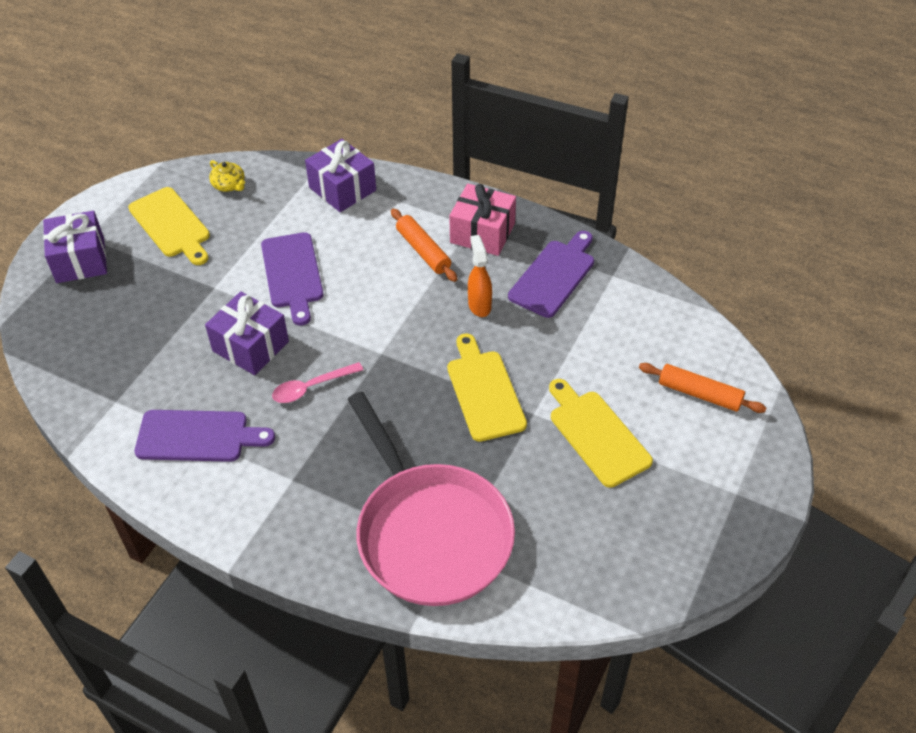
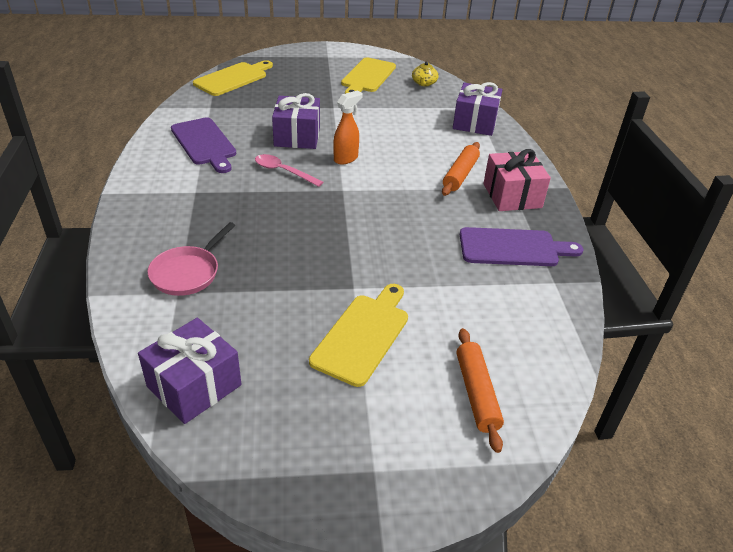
camera: 55 degrees right, 10 degrees down
purple gift [43,211,107,283] -> purple gift moved to [138,318,242,424]
purple cutting board [261,232,323,325] -> none
pink pan [347,392,515,606] -> pink pan [148,222,235,296], size x0.48
yellow cutting board [447,333,527,442] -> yellow cutting board moved to [193,60,273,96]
orange spray bottle [468,235,492,317] -> orange spray bottle moved to [333,90,363,165]

